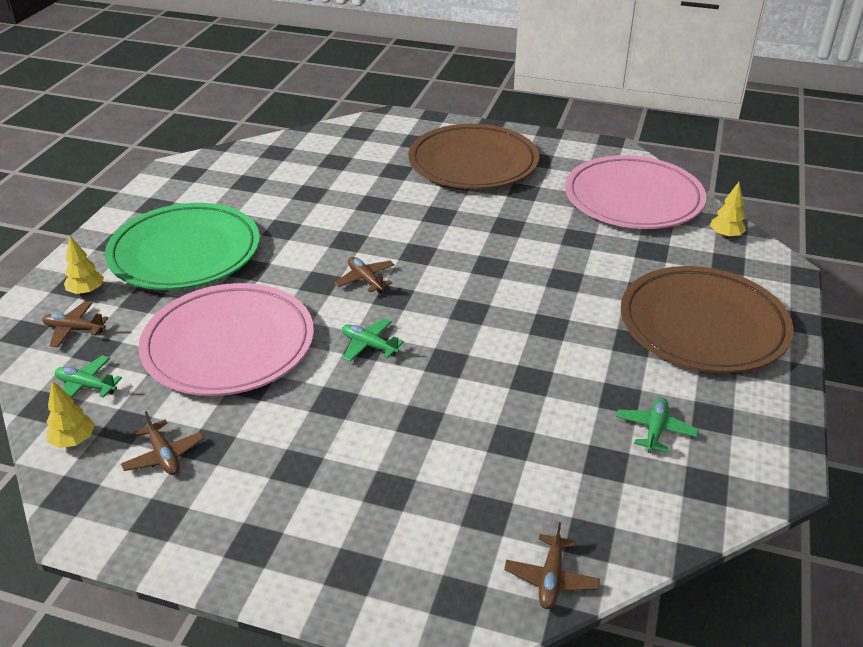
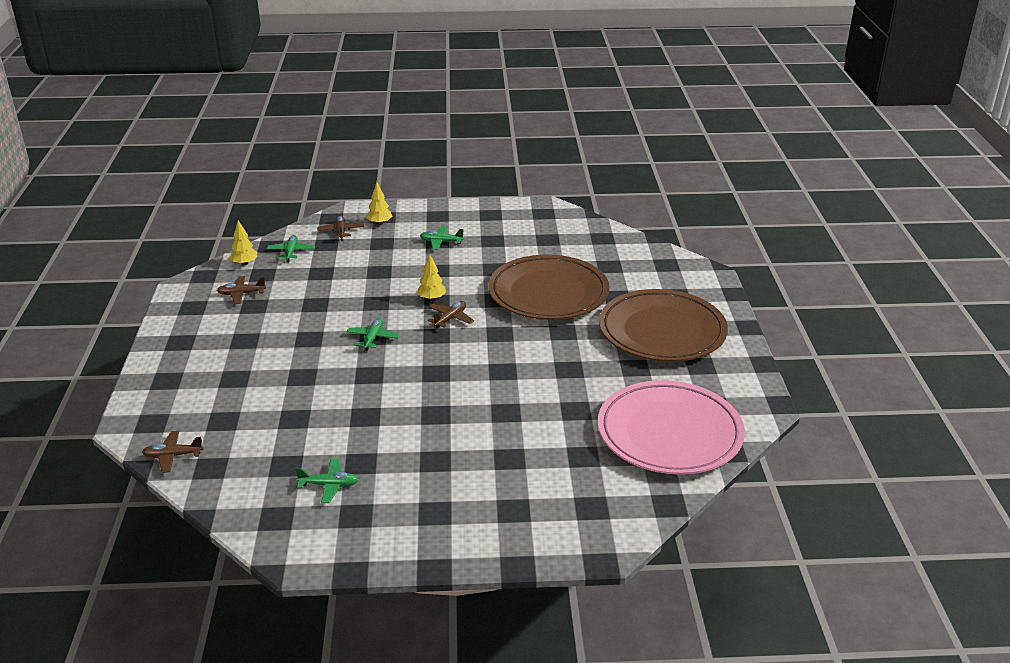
camera: 70 degrees right, 5 degrees down
green plate [105,203,260,290] -> green plane [420,226,464,250]
brown plane [121,411,204,475] -> brown plane turned 45 degrees clockwise [217,276,266,304]
pink plate [139,283,314,396] -> none
brown plate [621,266,793,373] -> brown plate moved to [489,255,610,320]
yellow tree [710,182,746,239] -> yellow tree moved to [417,254,446,301]

